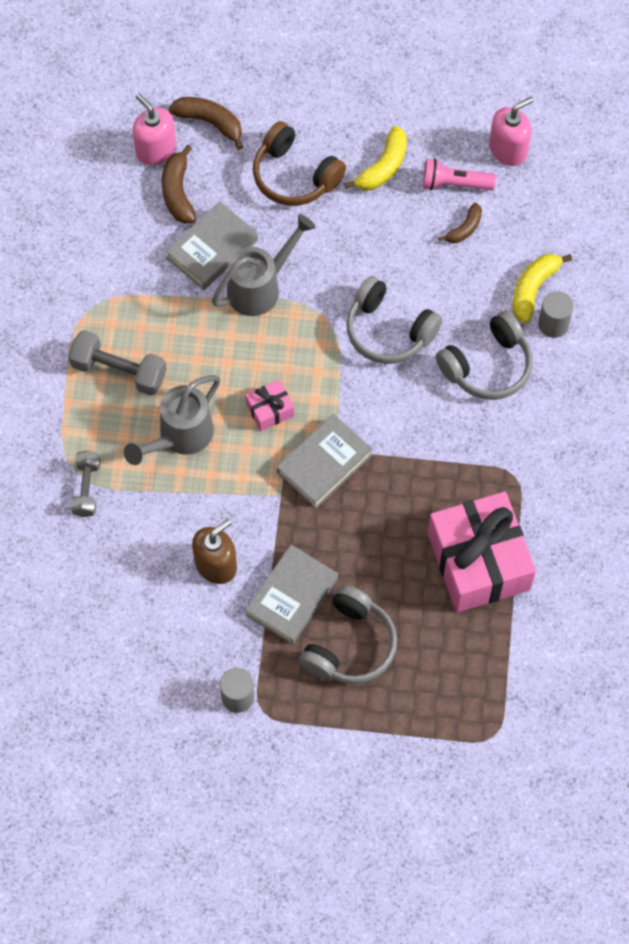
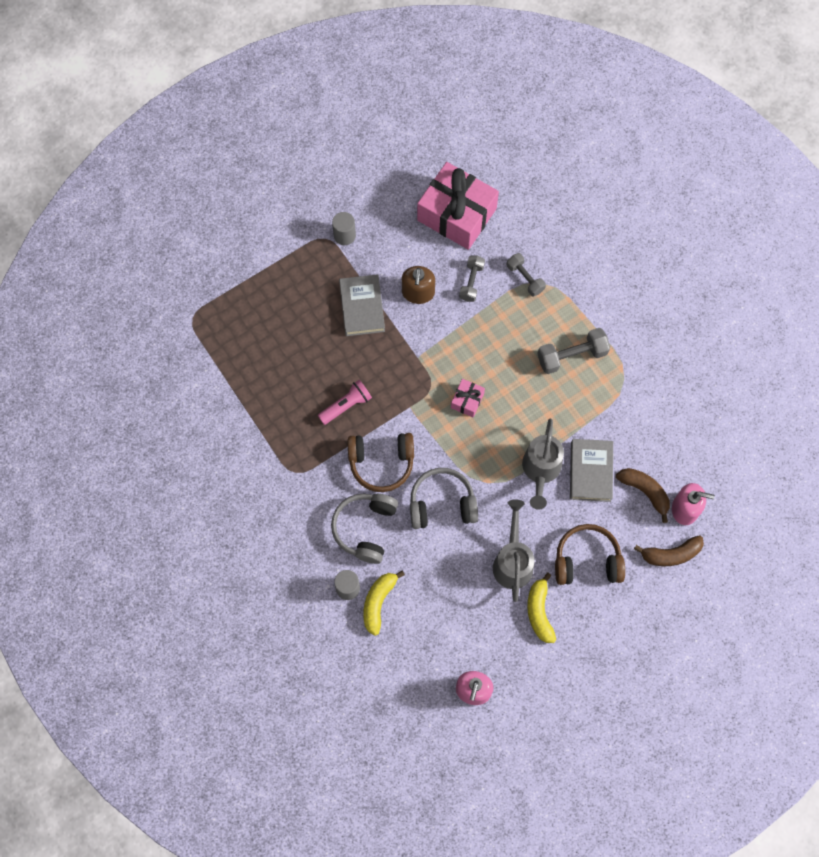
camera: 140 degrees right, 5 degrees up
grey watering can [124,375,220,465] -> grey watering can moved to [493,499,535,602]
grey book [277,414,373,508] -> none
grey headphones [299,585,397,684] -> none
pink flashlight [422,159,496,190] -> pink flashlight moved to [318,380,372,425]
pink gift [428,491,536,612] -> pink gift moved to [417,162,499,250]
brown banana [438,202,482,243] -> none
yellow banana [513,254,572,323] -> yellow banana turned 150 degrees counterclockwise [363,570,405,636]
none -> brown headphones [348,433,414,492]
none -> grey dumbbell [459,255,485,302]

